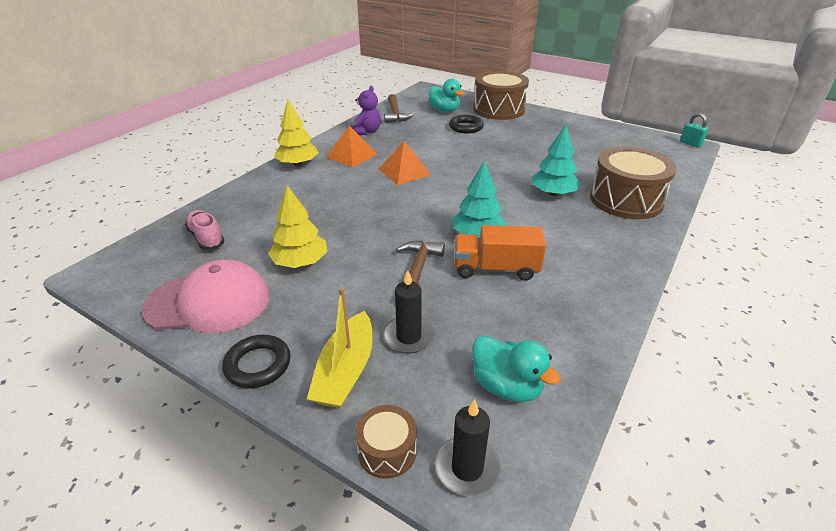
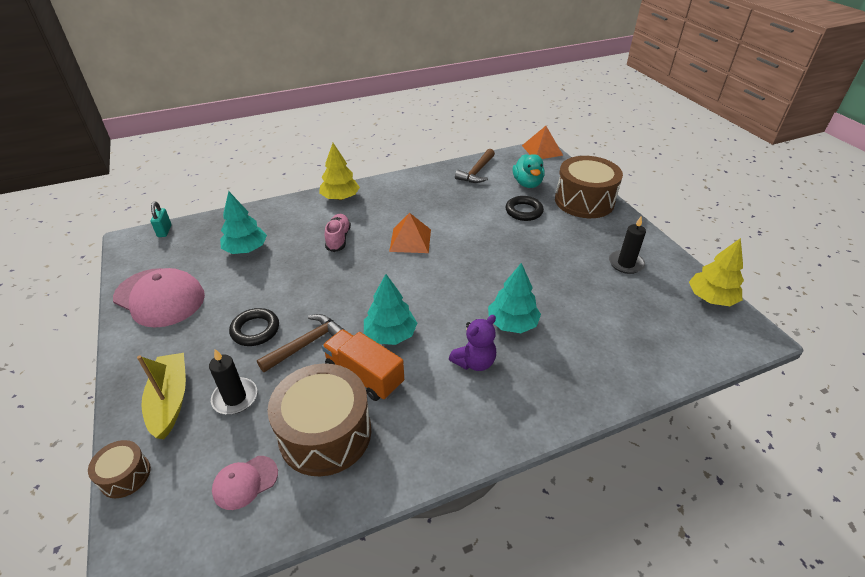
camera: 35 degrees right, 5 degrees up
pink shoe [185,210,225,250] -> pink shoe moved to [325,214,351,252]
black ring [222,335,291,388] -> black ring moved to [229,308,279,346]
yellow tree [268,185,327,268] -> yellow tree moved to [689,238,744,306]
yellow boat [307,287,373,409] -> yellow boat turned 120 degrees clockwise [137,353,186,439]
orange pyramid [326,126,377,168] -> orange pyramid moved to [522,126,563,159]
purple teddy bear [351,86,381,135] -> purple teddy bear moved to [449,315,496,371]
black candle [435,399,501,496] -> black candle moved to [609,216,646,274]
turquoise duck [472,335,561,402] -> pink cap [212,456,278,510]
brown drum [590,146,677,219] -> brown drum moved to [267,364,371,476]
turquoise padlock [680,113,708,148] -> turquoise padlock moved to [151,202,171,237]
none -> turquoise tree [220,191,267,254]

